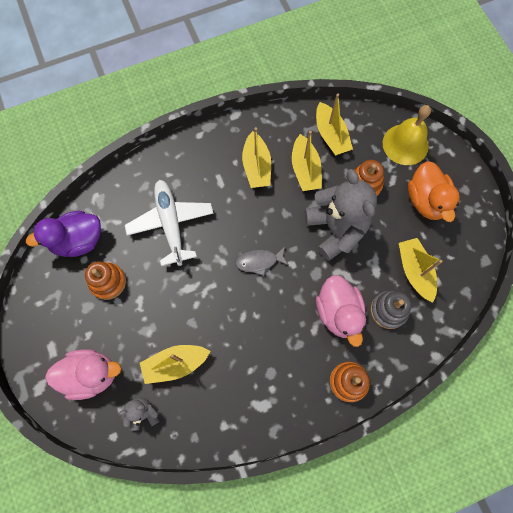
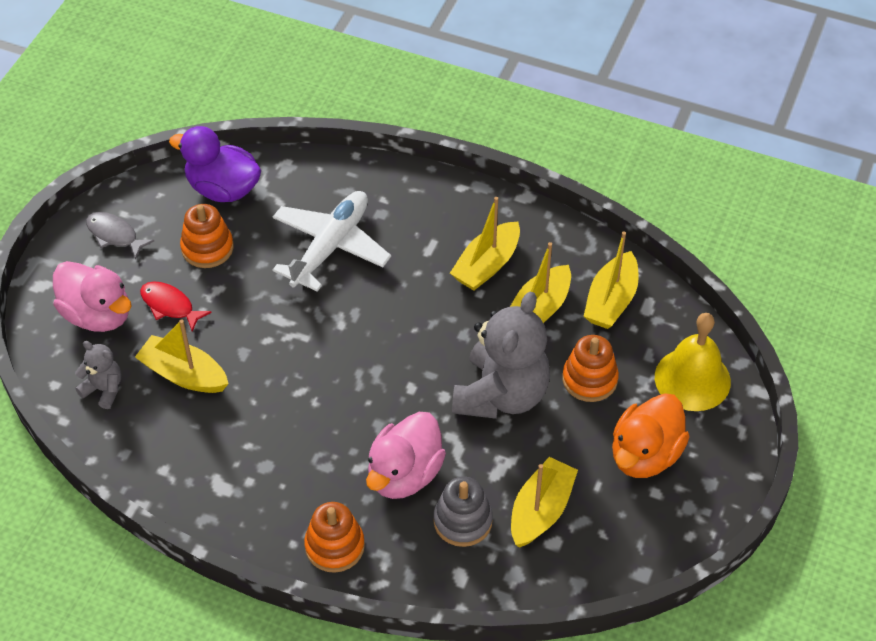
camera: 45 degrees right, 20 degrees down
grey fish [235,247,288,276] -> grey fish moved to [86,212,154,260]
none -> red fish [140,281,211,332]

